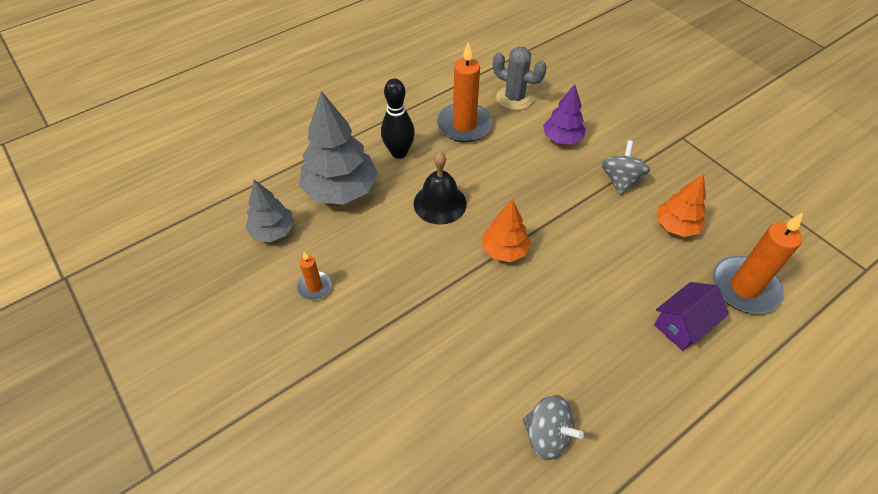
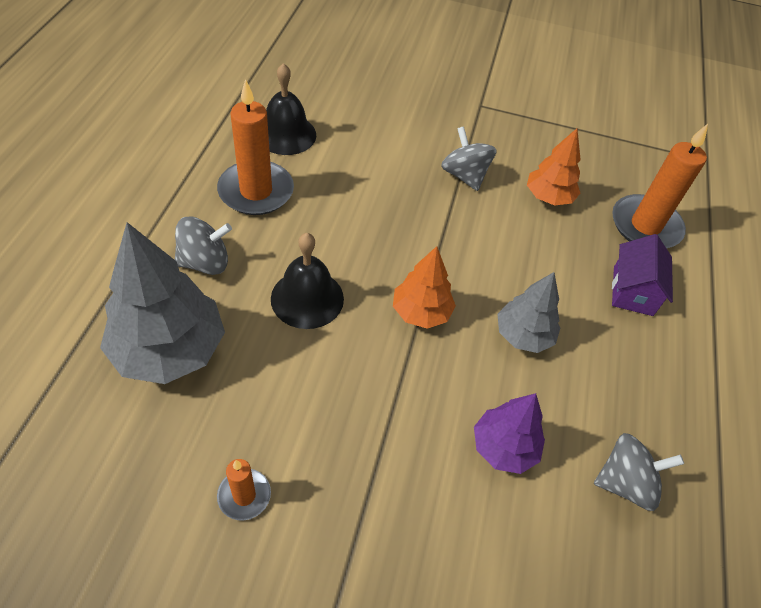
camera: 45 degrees left, 0 degrees up
grey tree [245,180,294,242] -> grey tree moved to [497,272,560,353]
black bowling pin [381,78,415,159] -> grey spinning top [175,217,232,275]
grey cactus [493,46,547,110] -> black bell [266,63,316,155]
purple tree [543,84,586,145] -> purple tree moved to [474,393,545,474]

